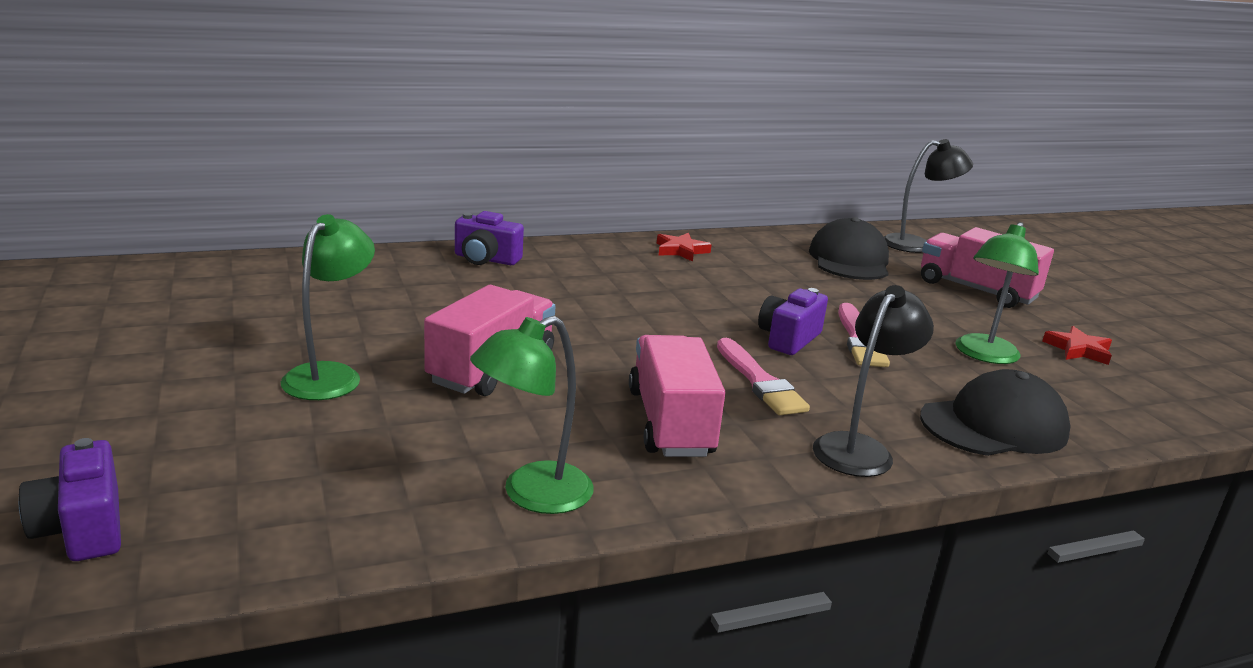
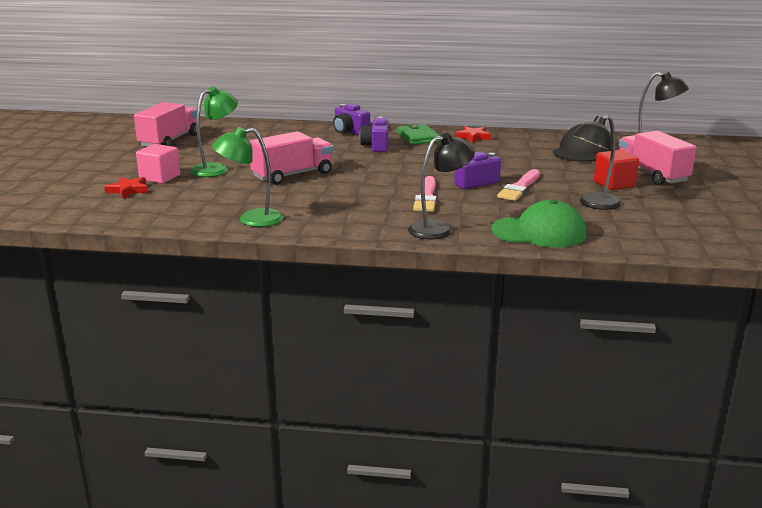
camera: 30 degrees right, 0 degrees up
purple camera [19,438,121,561] -> purple camera moved to [360,117,389,152]
pink truck [629,335,726,457] -> pink truck moved to [134,102,197,147]
black cap [920,369,1071,456] -> green cap [491,199,586,248]
green lamp [955,222,1039,364] -> black lamp [572,115,622,210]
red star [1042,326,1112,365] -> red star moved to [104,177,148,198]
none -> pink cube [136,144,180,184]
none -> green wallet [397,124,440,145]
none -> red cube [594,150,639,190]

